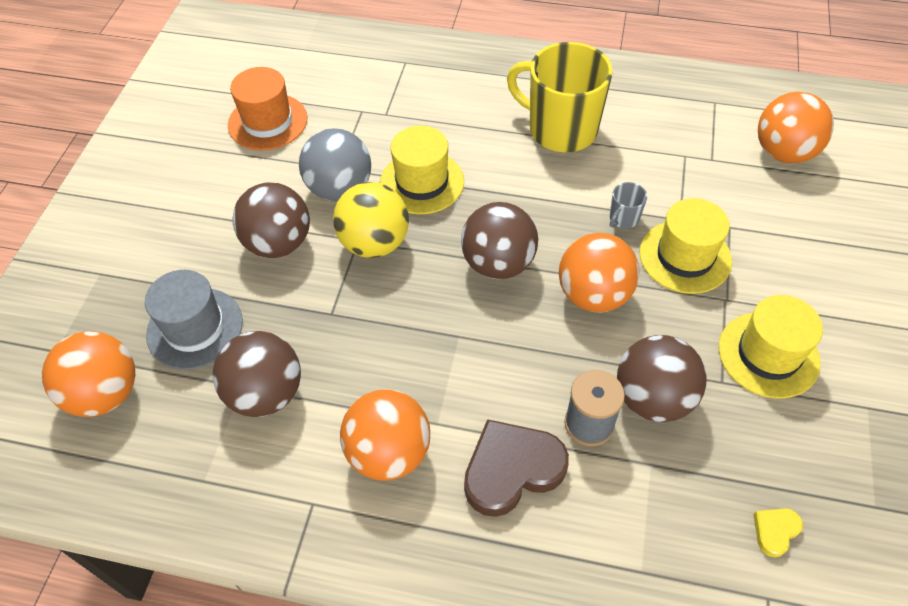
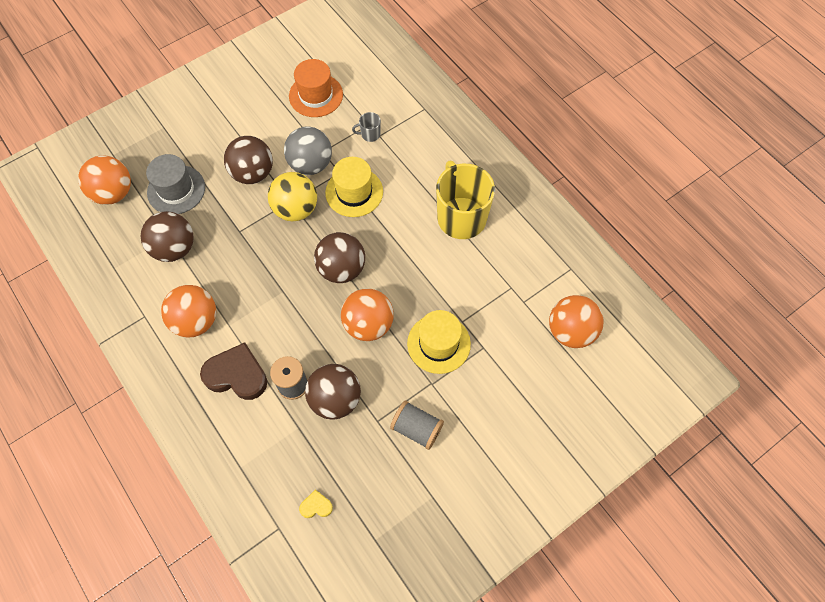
camera: 40 degrees right, 10 degrees up
grey mug [610,182,647,228] -> grey mug moved to [352,112,381,142]
yellow hat [719,295,823,398] -> grey spool [390,401,444,450]

